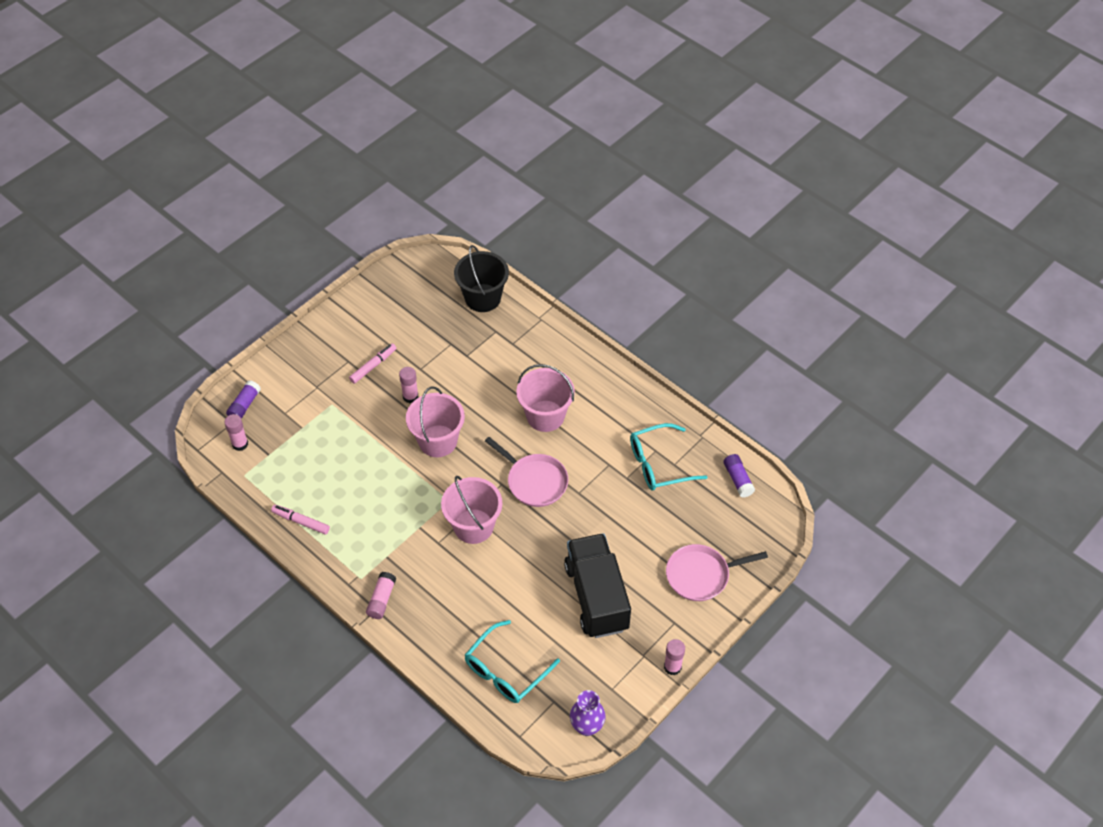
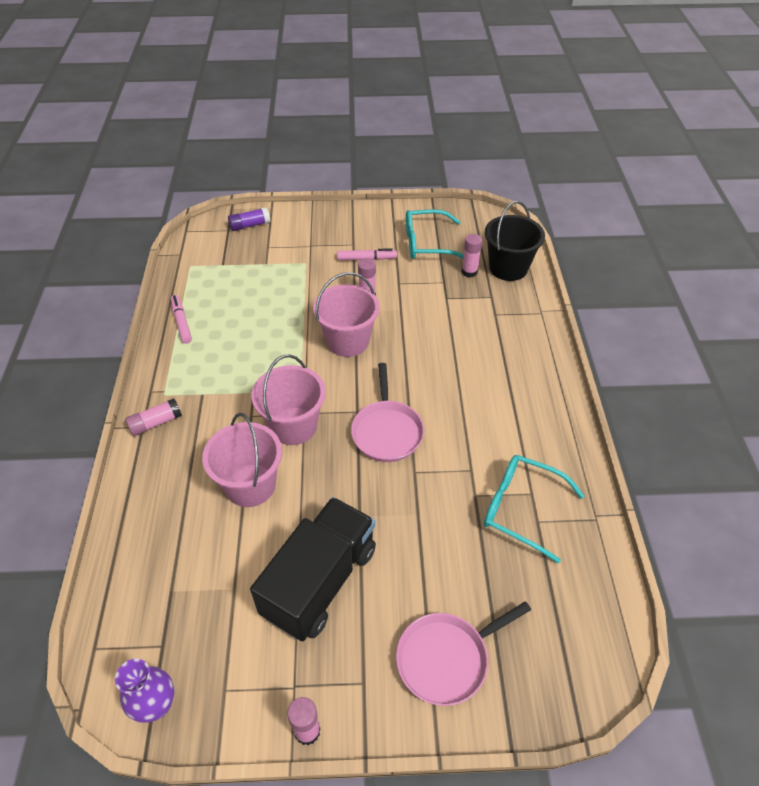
camera: 45 degrees right, 5 degrees down
pink glue stick [224,414,248,451] -> pink glue stick moved to [462,234,482,277]
turquoise glasses [465,620,560,703] -> turquoise glasses moved to [406,209,464,259]
pink bucket [516,364,575,432] -> pink bucket moved to [202,413,282,507]
pink pan [666,544,768,601] -> pink pan turned 60 degrees counterclockwise [396,601,531,706]
purple glue stick [723,454,755,498] -> none

